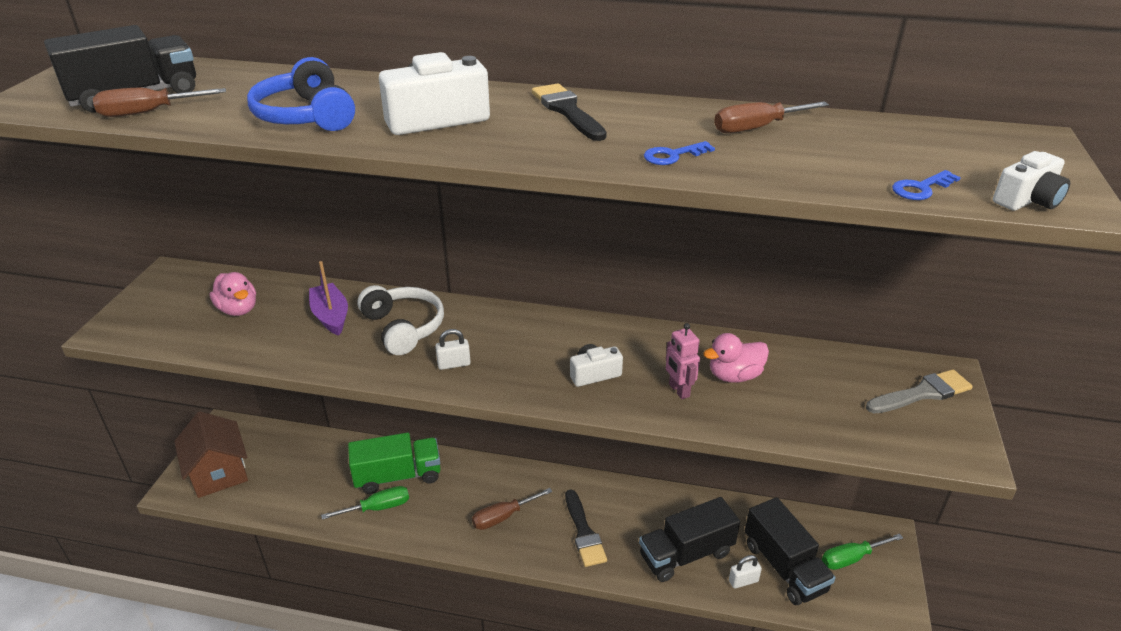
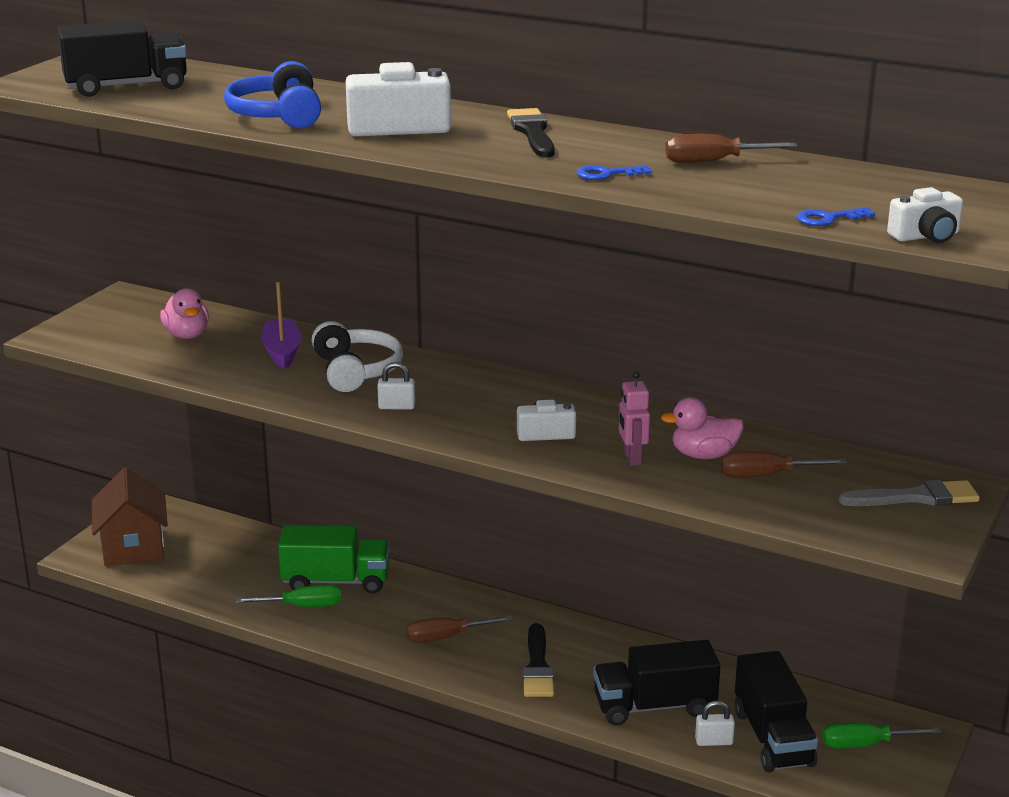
camera: 15 degrees right, 10 degrees down
brown screwdriver [93,88,226,117] -> brown screwdriver moved to [721,451,847,478]

